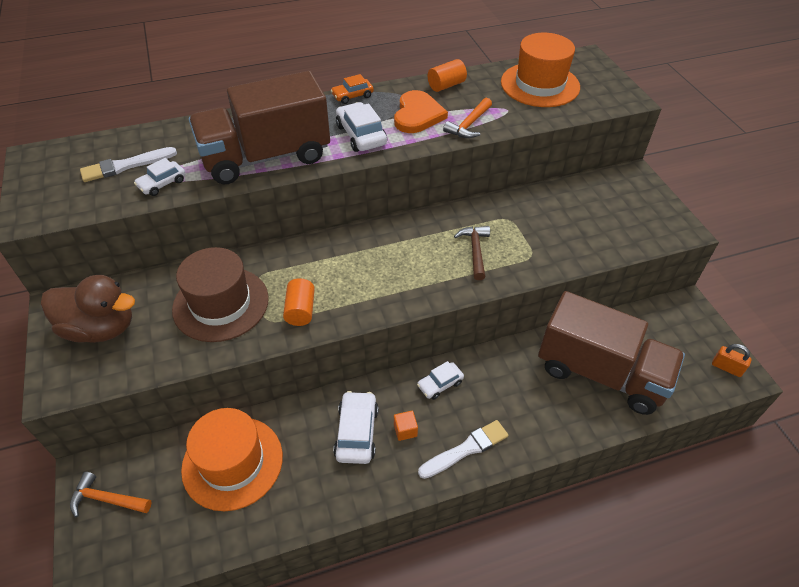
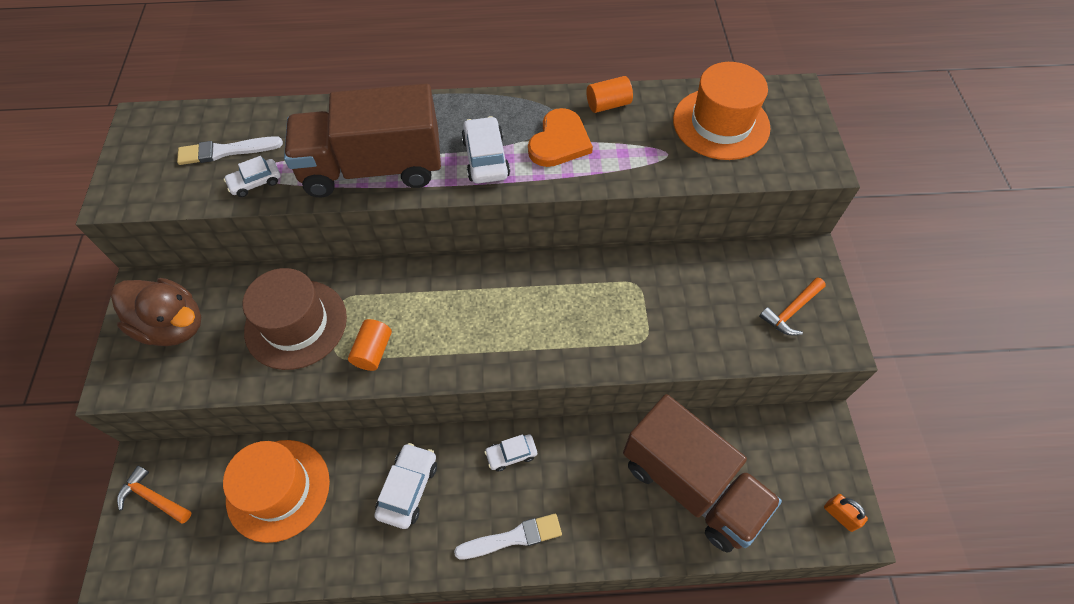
camera: 15 degrees right, 10 degrees up
orange car [331,74,374,104] -> none
orange cube [394,411,418,441] -> none
orange hammer [443,97,492,138] -> orange hammer moved to [759,277,826,336]
brown hammer [454,226,490,280] -> none

